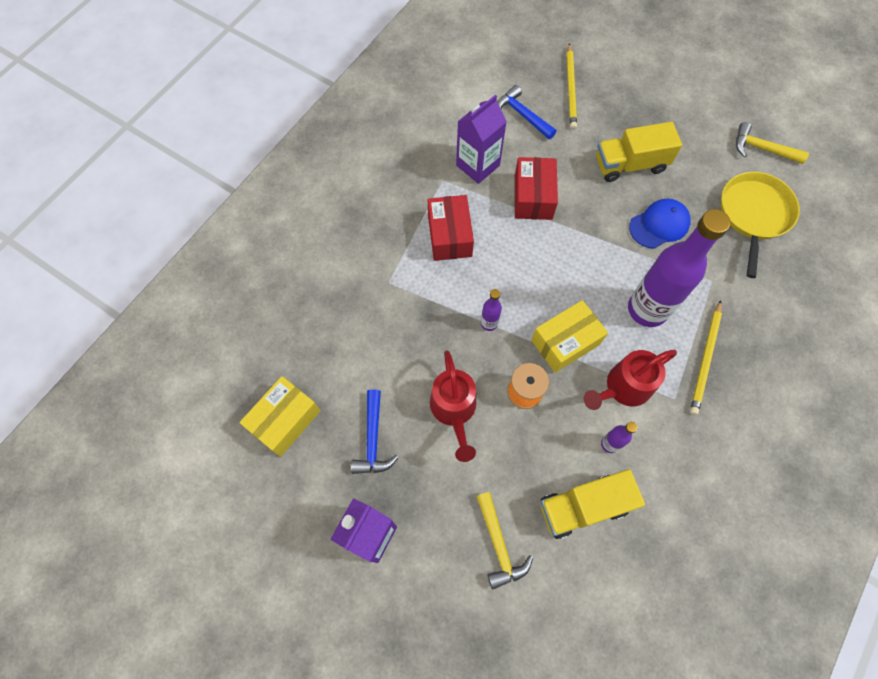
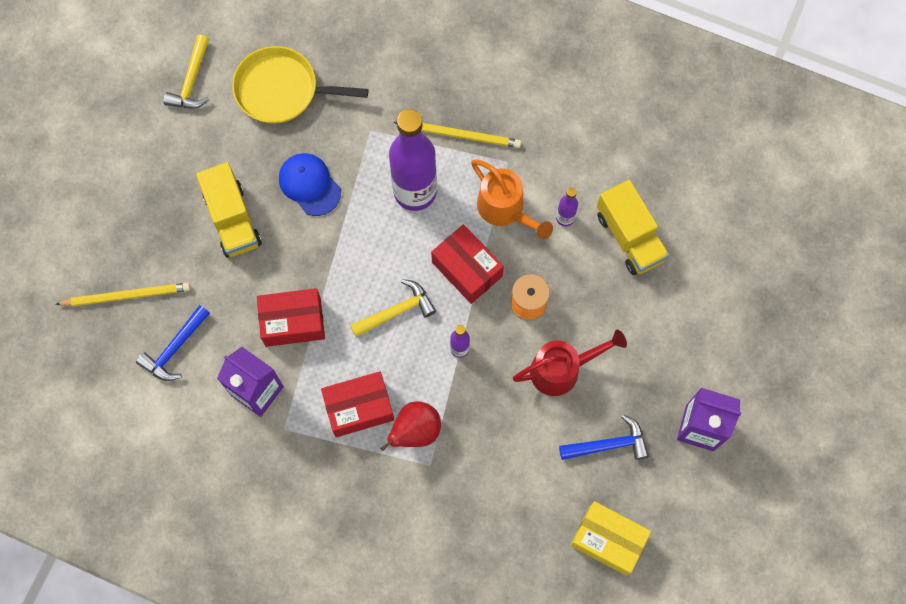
camera: 100 degrees left, 5 degrees up
yellow hammer [476,492,533,590] -> yellow hammer moved to [350,279,436,337]
yellow box [531,300,608,373] -> red box [431,224,504,304]
red watering can [584,350,677,410] -> orange watering can [471,159,553,240]
none -> red pear [380,401,441,451]

